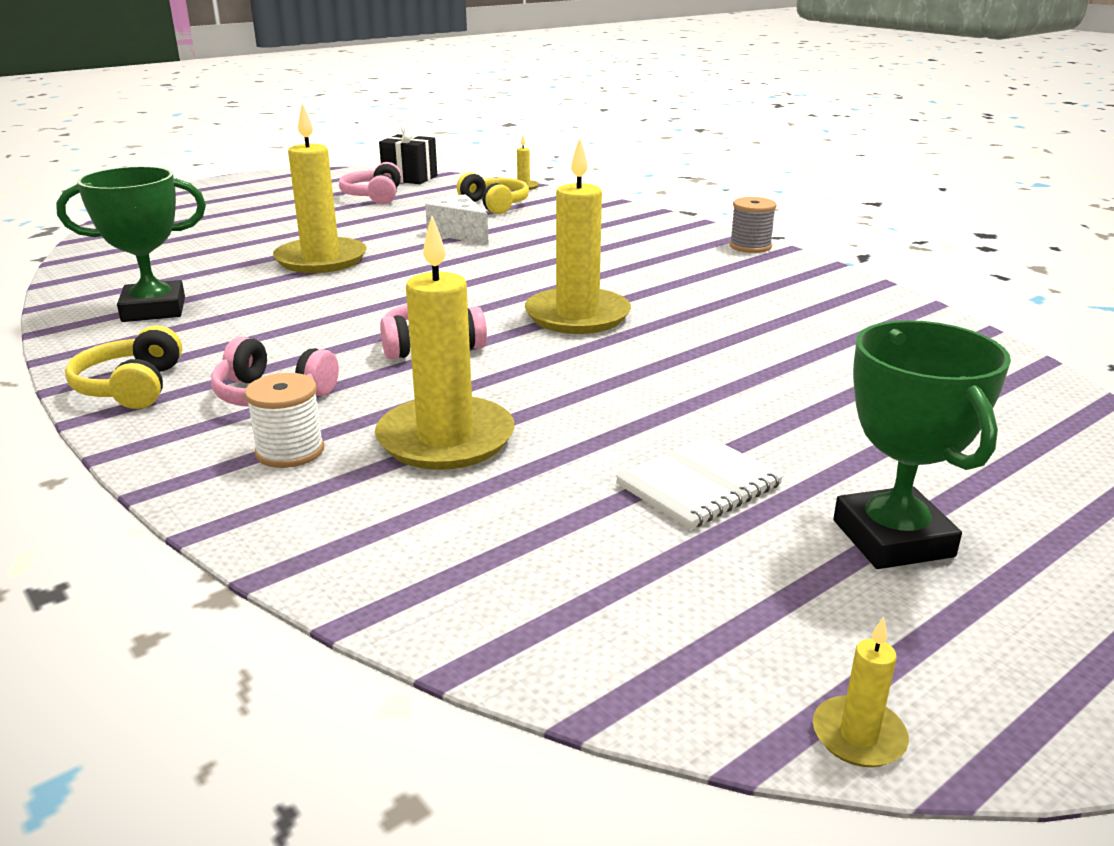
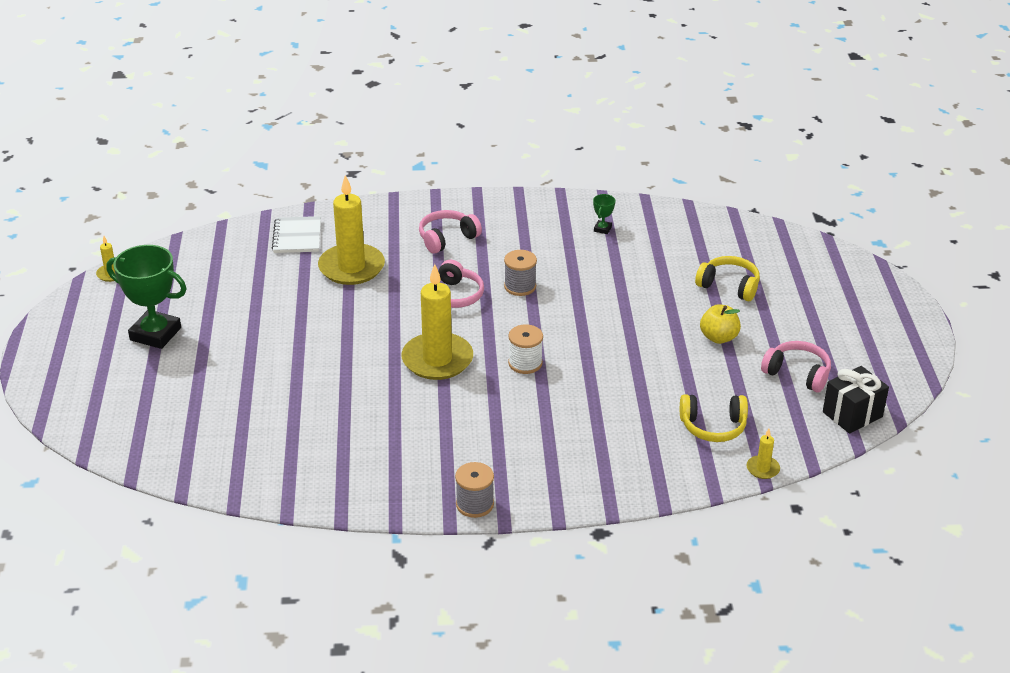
camera: 125 degrees right, 10 degrees up
green trophy [56,166,206,322] -> green trophy [593,194,615,234], size x0.43
yellow headphones [65,325,182,409] -> yellow headphones moved to [695,256,760,301]
white spool [245,373,324,468] -> white spool moved to [508,324,543,374]
yellow candle [273,103,367,273] -> none
white cheese [425,194,489,245] -> none
white notebook [616,435,784,529] -> white notebook moved to [272,216,321,253]
none -> grey spool [504,250,537,296]
none -> yellow apple [700,304,741,344]

